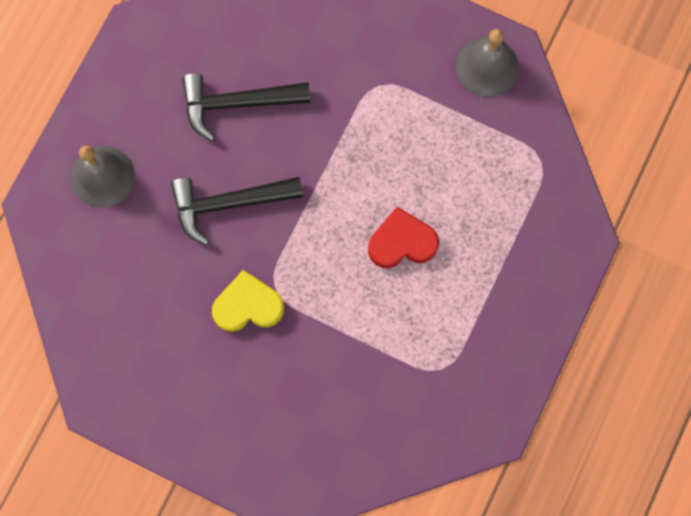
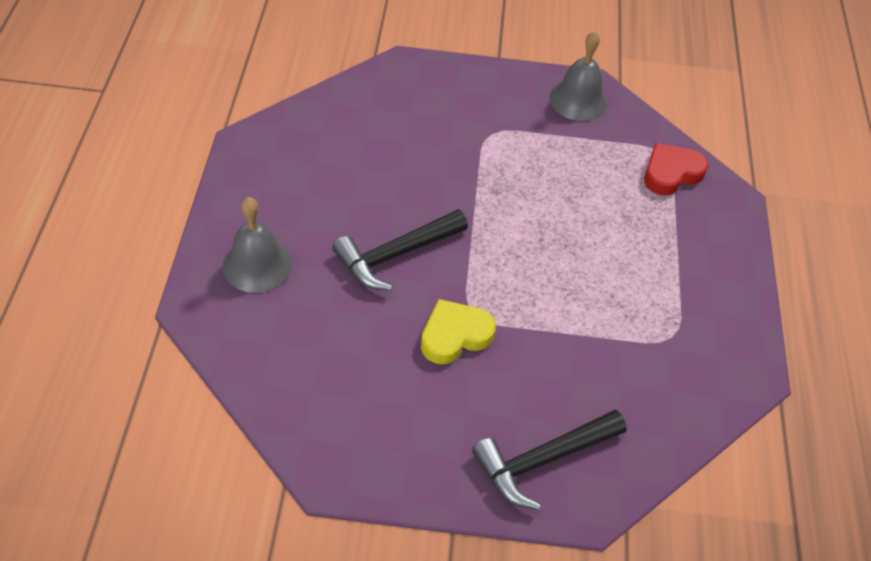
camera: 25 degrees left, 25 degrees down
black hammer [182,74,311,141] -> black hammer moved to [472,409,627,510]
red heart [368,207,439,268] -> red heart moved to [644,143,708,196]

